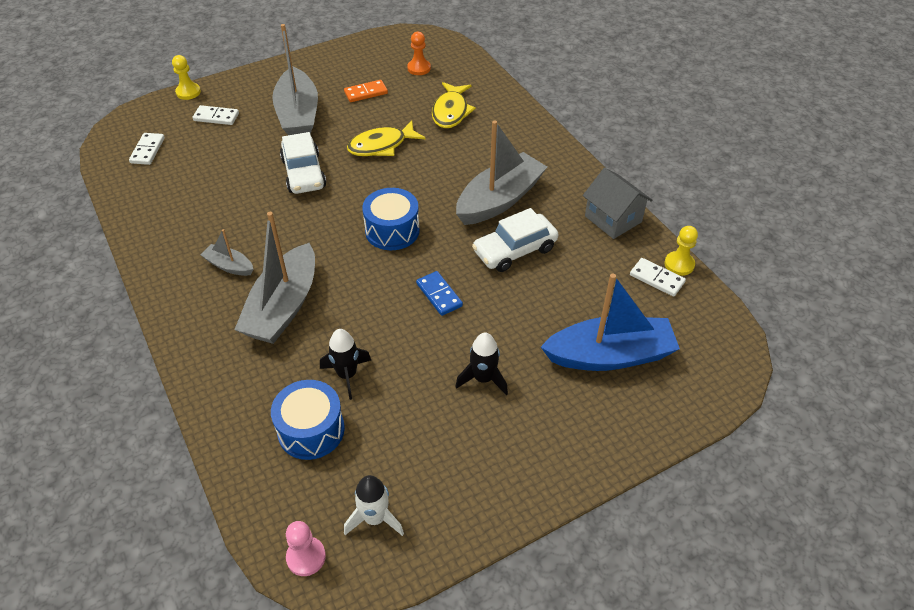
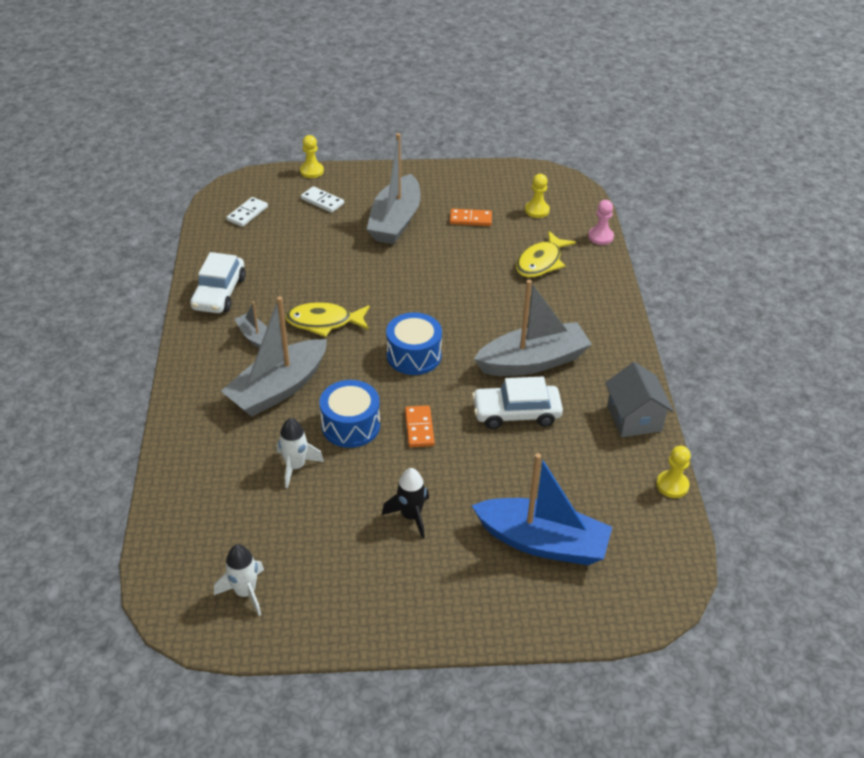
camera: 25 degrees right, 5 degrees down
blue drum [271,380,345,460] -> blue drum moved to [320,380,380,448]
white car [280,132,326,194] -> white car moved to [190,252,246,313]
pink pawn [286,521,326,576] -> pink pawn moved to [588,200,614,245]
black rocket [320,329,371,400] -> white rocket [277,418,324,488]
yellow fish [347,120,426,156] -> yellow fish moved to [285,302,370,337]
orange pawn [407,32,431,75] -> yellow pawn [525,174,550,218]
blue domino [416,271,463,316] -> orange domino [405,405,435,447]
white domino [630,258,686,297] -> none

